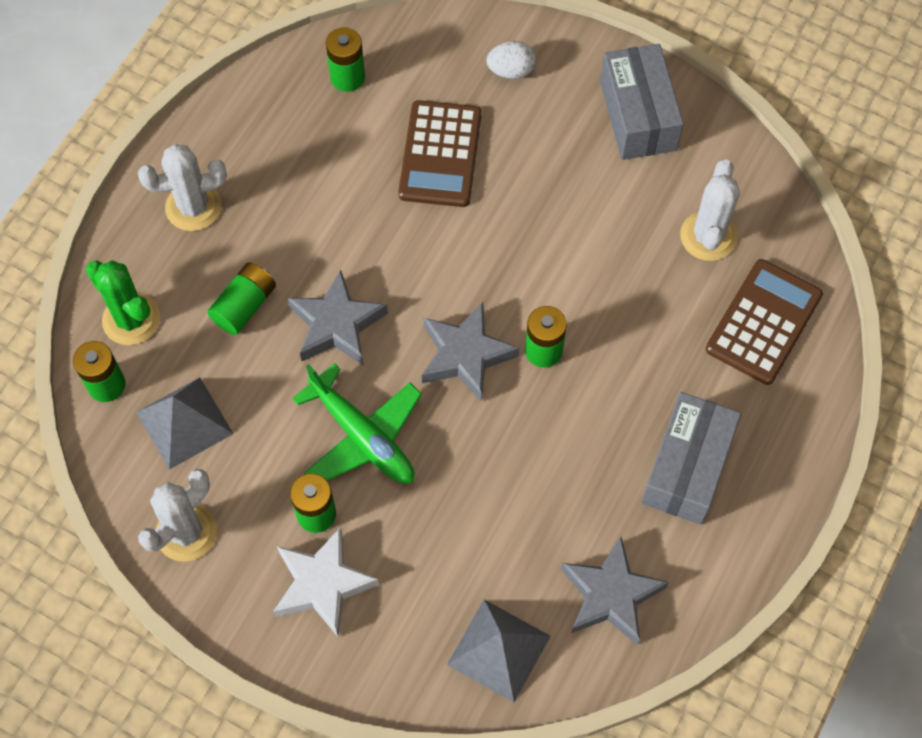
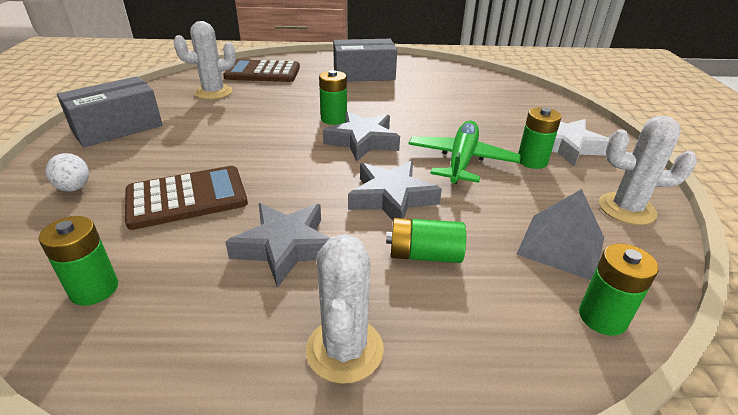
camera: 120 degrees left, 30 degrees down
green cactus [86,260,160,345] -> none
white cactus [138,144,227,231] -> white cactus turned 45 degrees clockwise [306,234,384,384]
grey pyramid [447,599,551,702] -> none
grey star [561,536,669,646] -> grey star moved to [225,203,329,288]

